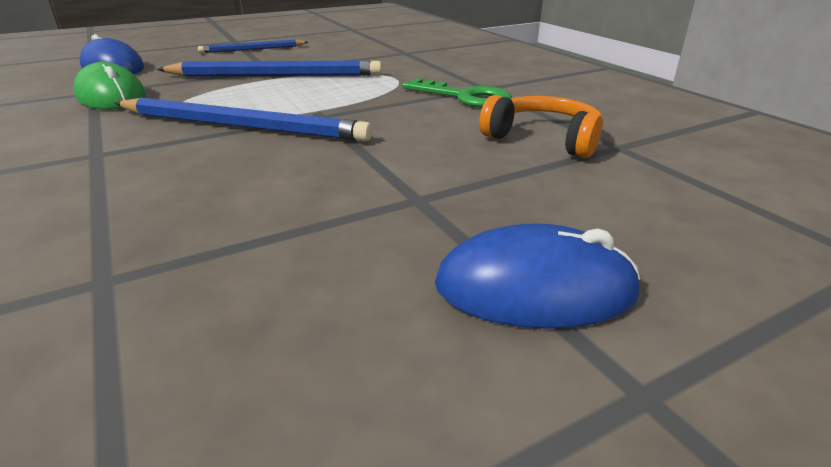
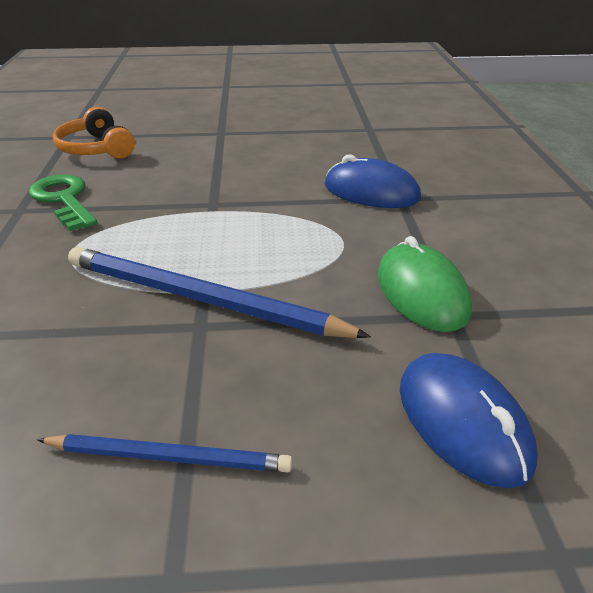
camera: 155 degrees left, 5 degrees up
blue pencil [115,98,372,141] -> none
blue mouse [435,223,640,329] -> blue mouse moved to [325,154,421,208]

